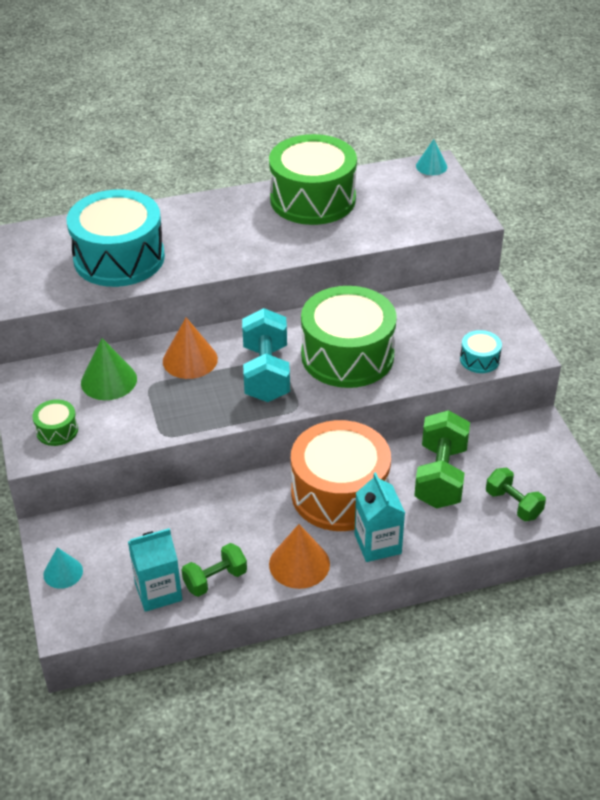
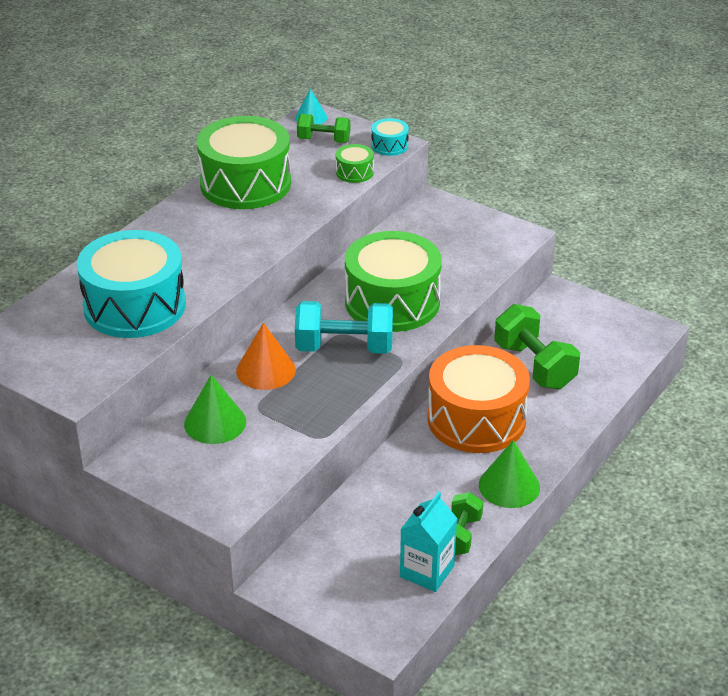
camera: 40 degrees left, 5 degrees down
green drum [32,399,78,446] -> green drum moved to [336,144,374,183]
turquoise cone [43,547,83,589] -> none
turquoise dumbbell [242,308,290,402] -> turquoise dumbbell turned 45 degrees counterclockwise [295,301,393,354]
orange cone [269,524,330,589] -> green cone [479,440,540,508]
turquoise carton [355,472,405,562] -> none
turquoise drum [460,330,502,373] -> turquoise drum moved to [371,118,409,156]
green dumbbell [486,468,546,521] -> green dumbbell moved to [297,114,350,143]

